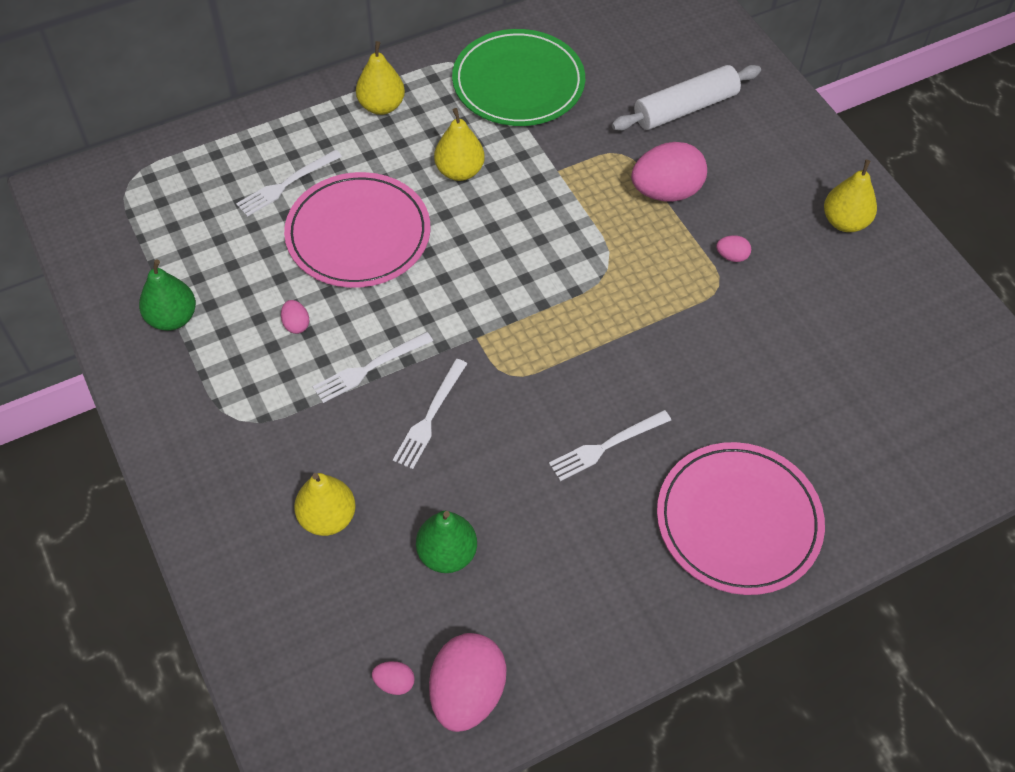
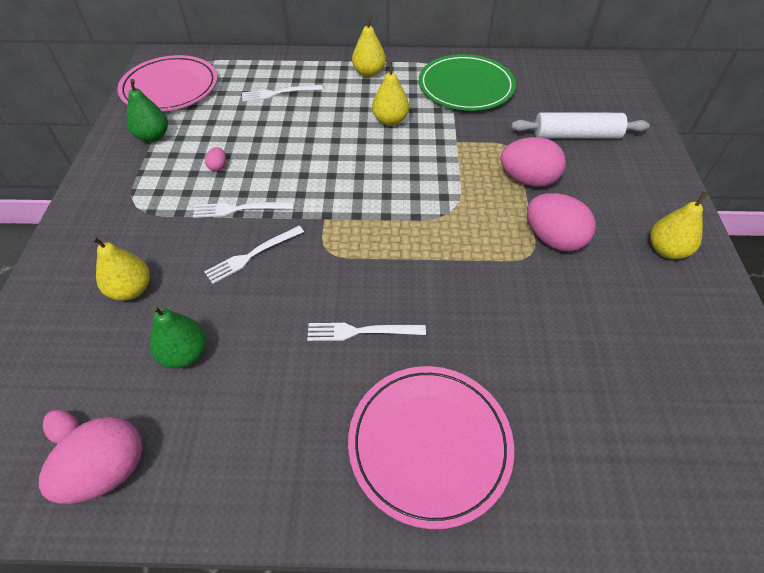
camera: 30 degrees right, 5 degrees down
pink plate [284,172,430,288] -> pink plate moved to [117,55,217,112]
pink egg [716,235,751,262] -> pink egg [527,193,596,252], size x2.29

